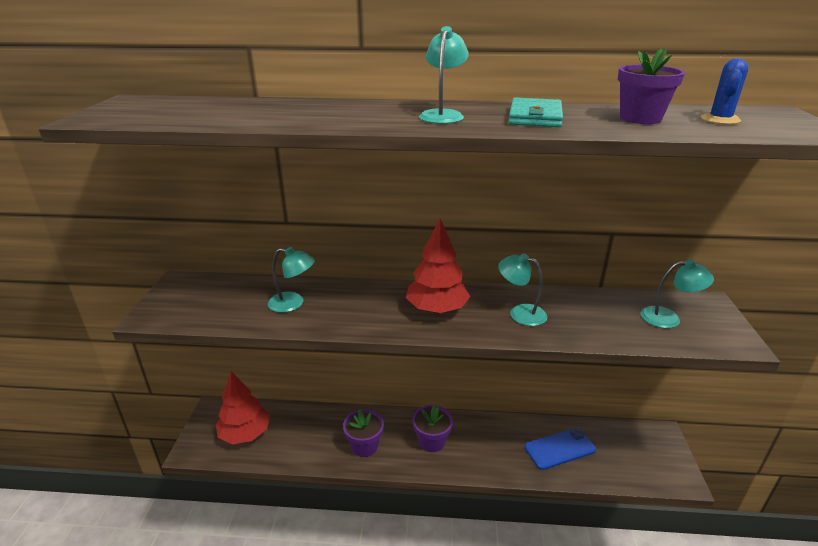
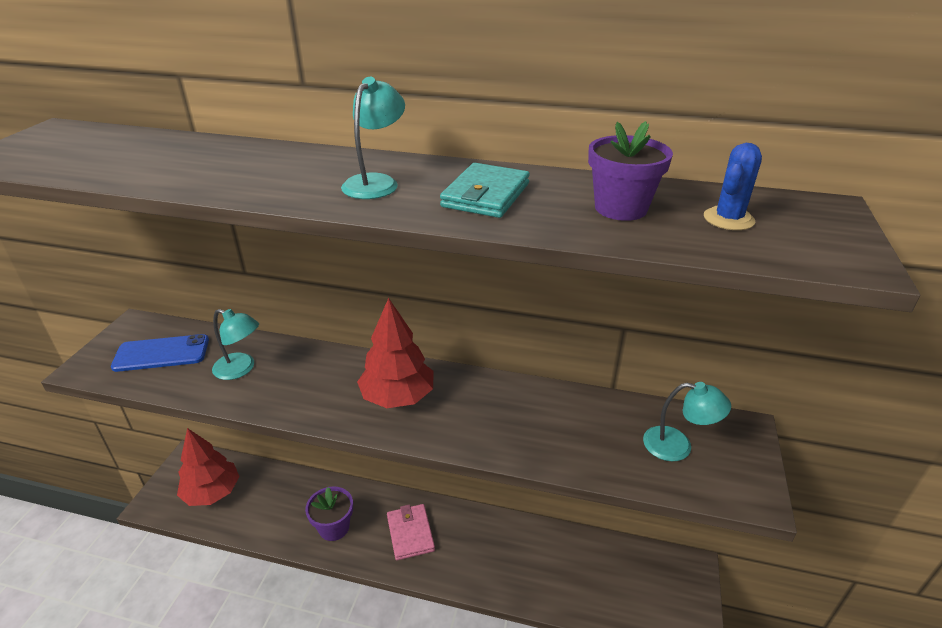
camera: 10 degrees right, 5 degrees up
purple flower pot [412,405,453,452] -> pink wallet [387,504,435,560]
turquoise lamp [498,254,548,326] -> none
blue phone [525,428,596,470] -> blue phone moved to [111,334,209,372]

